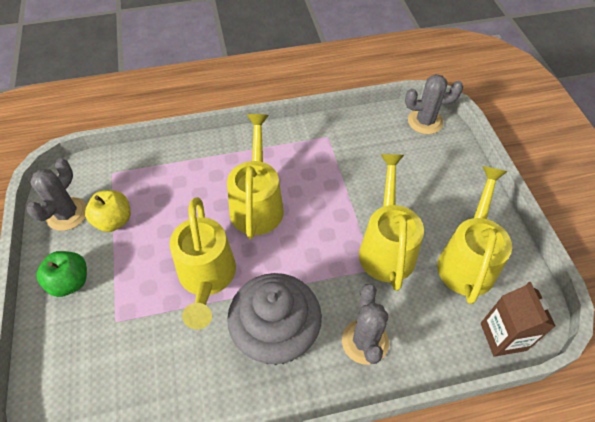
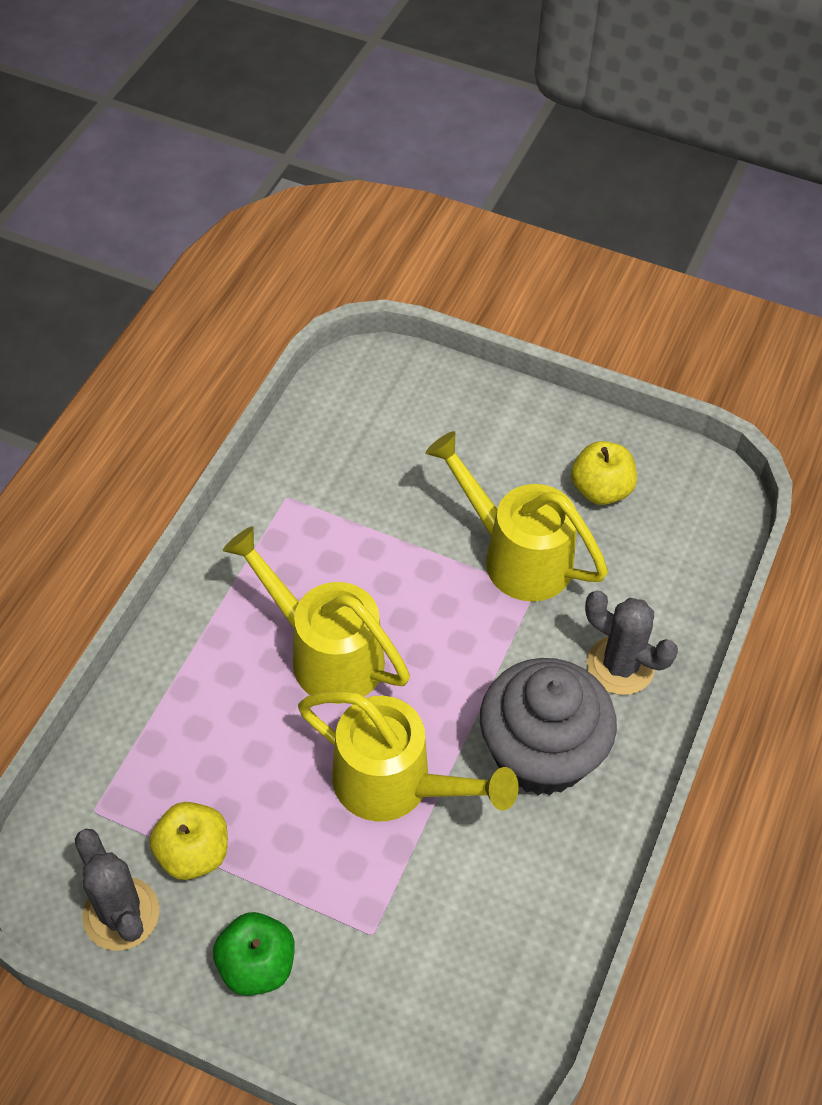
camera: 55 degrees left, 0 degrees up
grey cactus [405,74,463,134] -> none
yellow watering can [437,166,512,304] -> yellow apple [571,441,637,505]
brown carton [481,282,555,357] -> none

